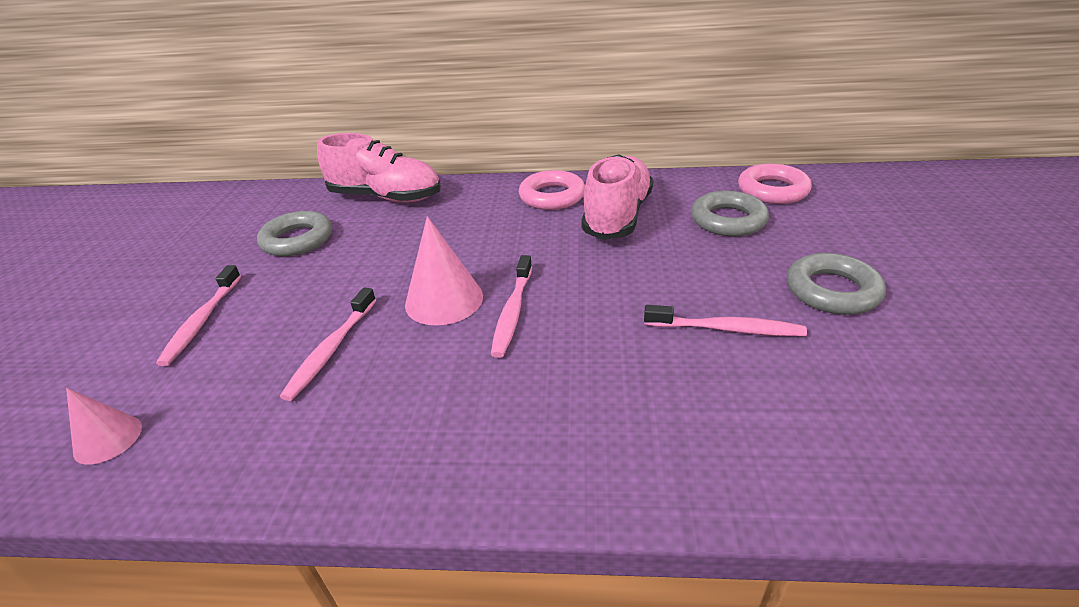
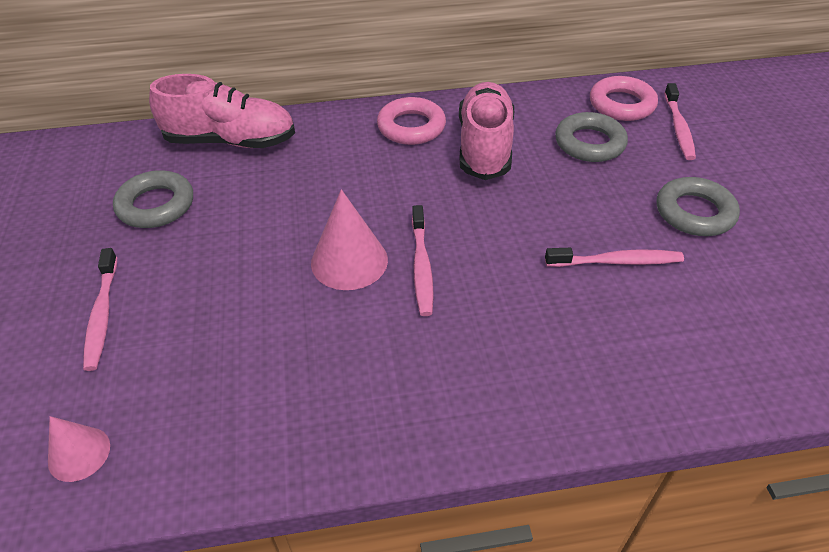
camera: 15 degrees left, 10 degrees up
pink toothbrush [280,287,376,401] -> pink toothbrush moved to [664,83,696,160]

